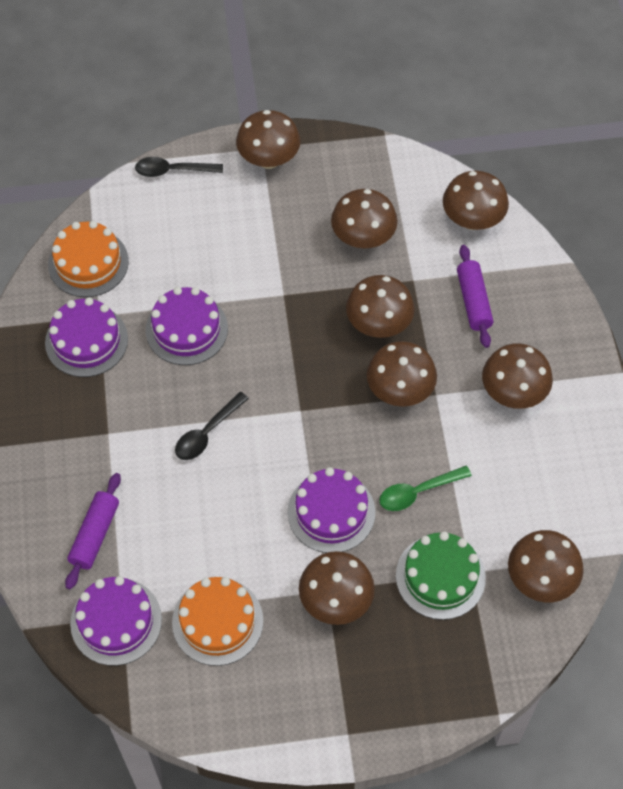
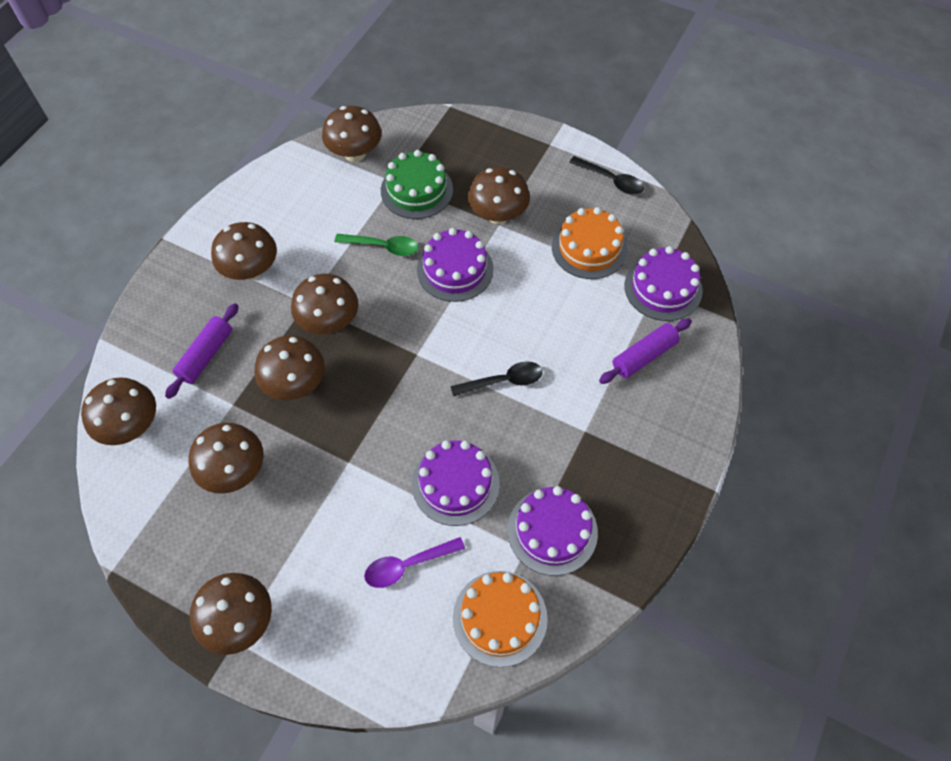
camera: 145 degrees left, 0 degrees up
black spoon [135,157,223,177] -> black spoon moved to [569,156,644,195]
none -> purple spoon [364,537,465,588]

